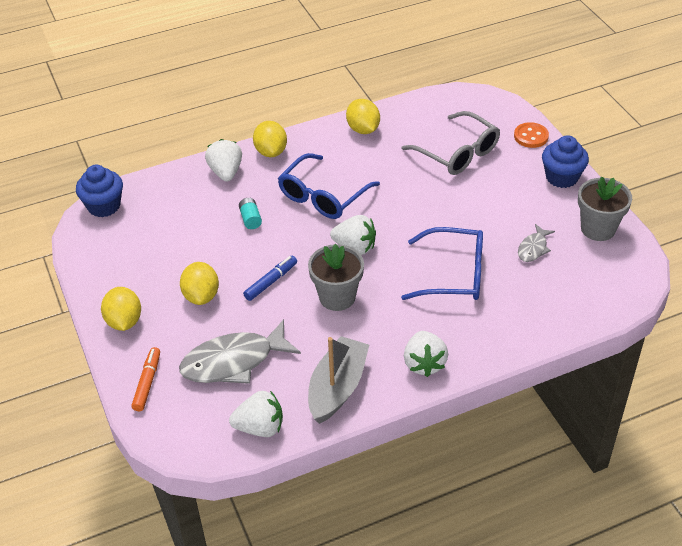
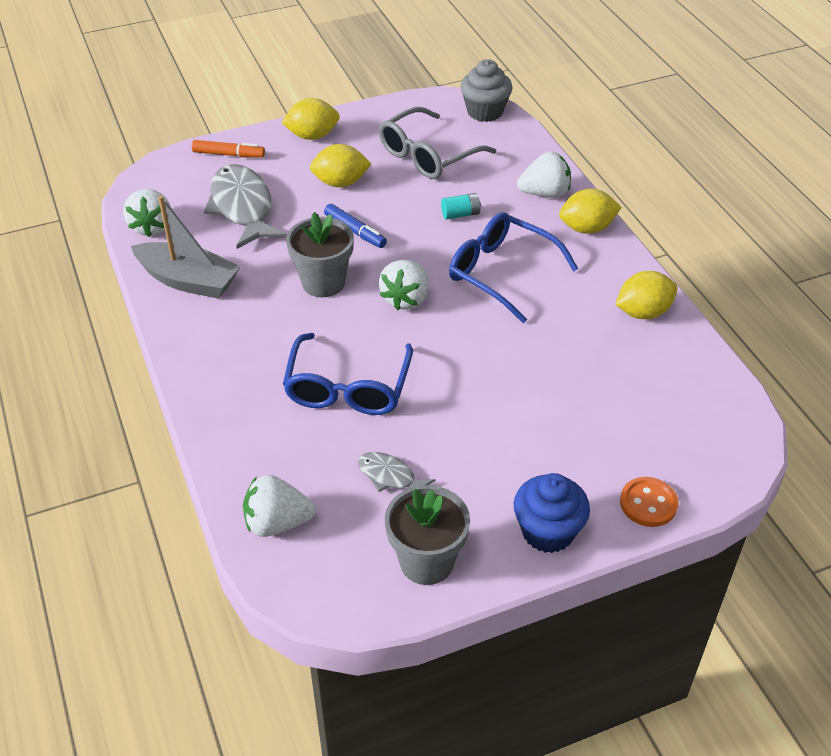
camera: 90 degrees right, 0 degrees up
blue cupcake [76,165,123,217] -> grey cupcake [460,59,512,122]
grey glasses [401,111,500,175] -> grey glasses moved to [379,107,496,179]
white strawberry [404,331,448,377] -> white strawberry moved to [243,475,315,537]

